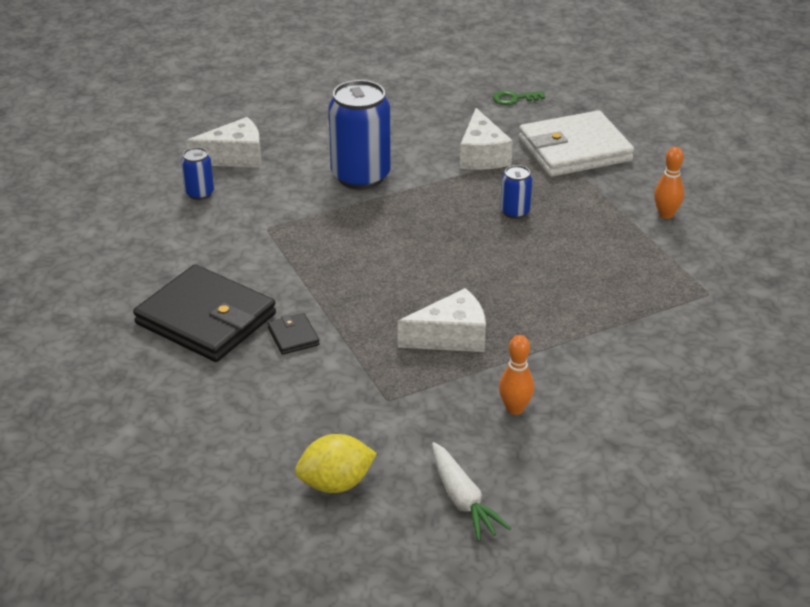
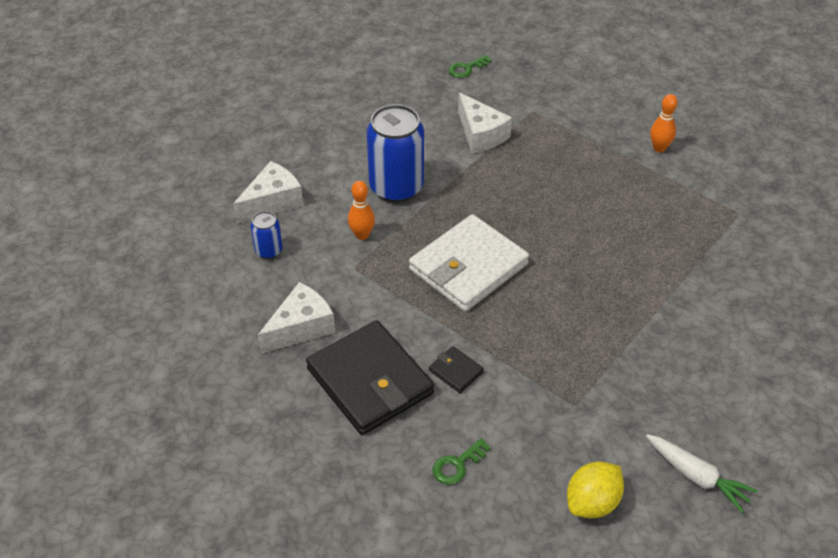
camera: 25 degrees left, 10 degrees up
black wallet [133,264,276,362] -> black wallet turned 45 degrees clockwise [306,320,434,435]
white cheese [398,288,486,352] -> white cheese moved to [258,282,335,354]
orange bowling pin [499,335,534,415] -> orange bowling pin moved to [348,181,375,240]
blue can [500,165,532,219] -> none
white wallet [519,110,634,177] -> white wallet moved to [409,214,529,312]
none -> green key [433,438,491,485]

